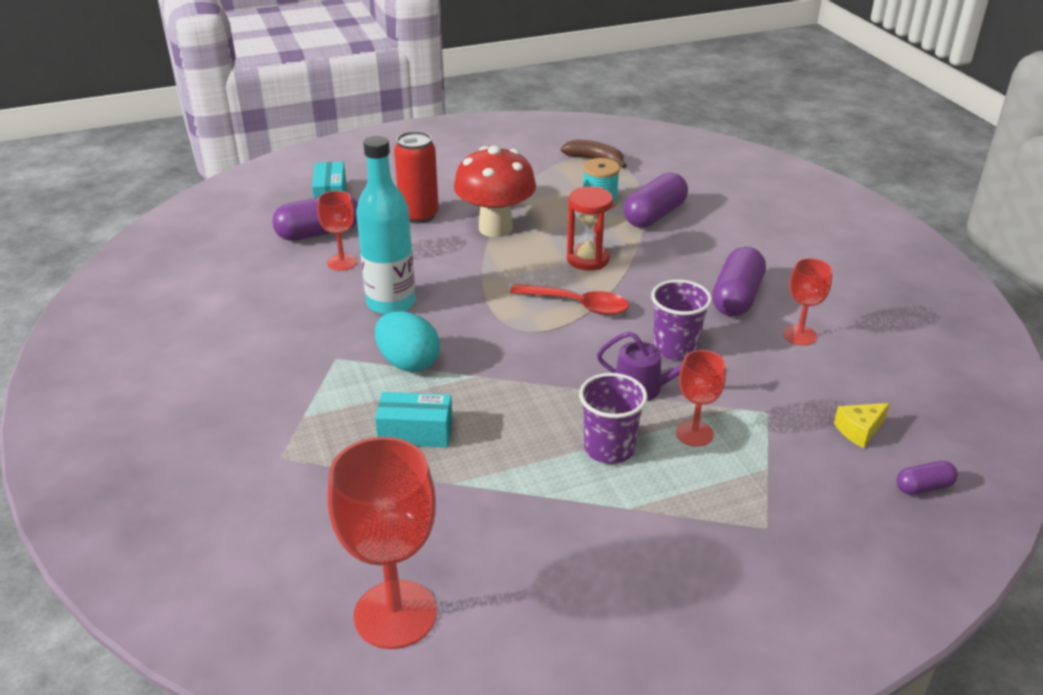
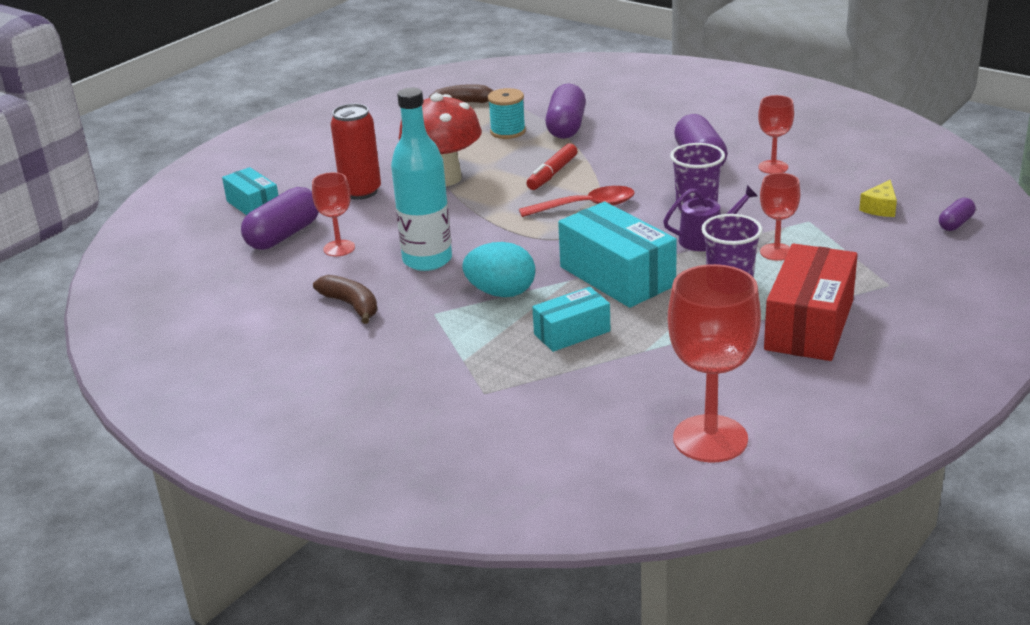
camera: 30 degrees left, 5 degrees down
red hourglass [567,186,613,271] -> red marker [526,143,577,190]
none -> brown banana [313,275,377,324]
none -> turquoise box [558,202,677,308]
none -> red box [764,243,858,361]

